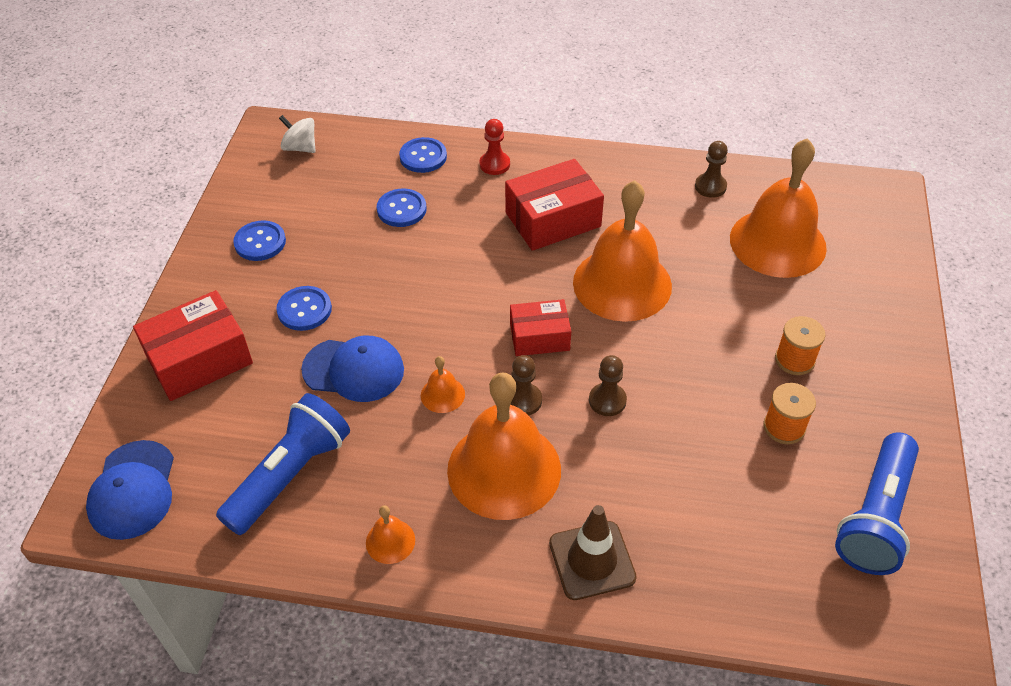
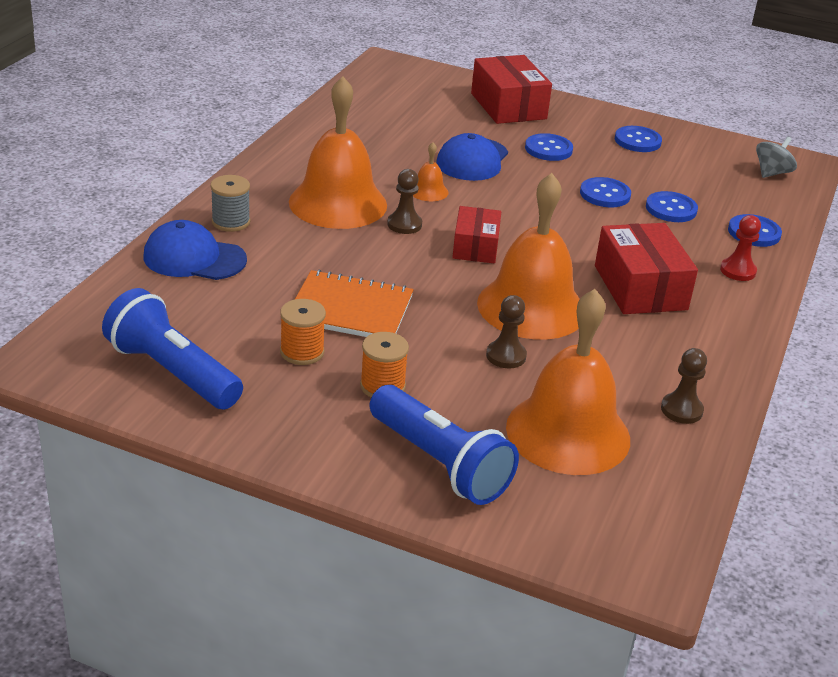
camera: 100 degrees right, 15 degrees down
blue cap [86,440,174,540] -> blue cap moved to [144,220,247,280]
blue flashlight [216,393,350,535] -> blue flashlight moved to [369,385,519,505]
white spinning top [279,115,316,153] -> grey spinning top [756,137,797,178]
orange bell [366,505,415,564] -> none
brown traffic cone [549,505,637,600] -> grey spool [210,175,250,232]
brown pawn [589,355,627,416] -> brown pawn moved to [486,295,527,368]
none -> orange notebook [295,270,414,337]
none -> blue button [580,177,631,207]

